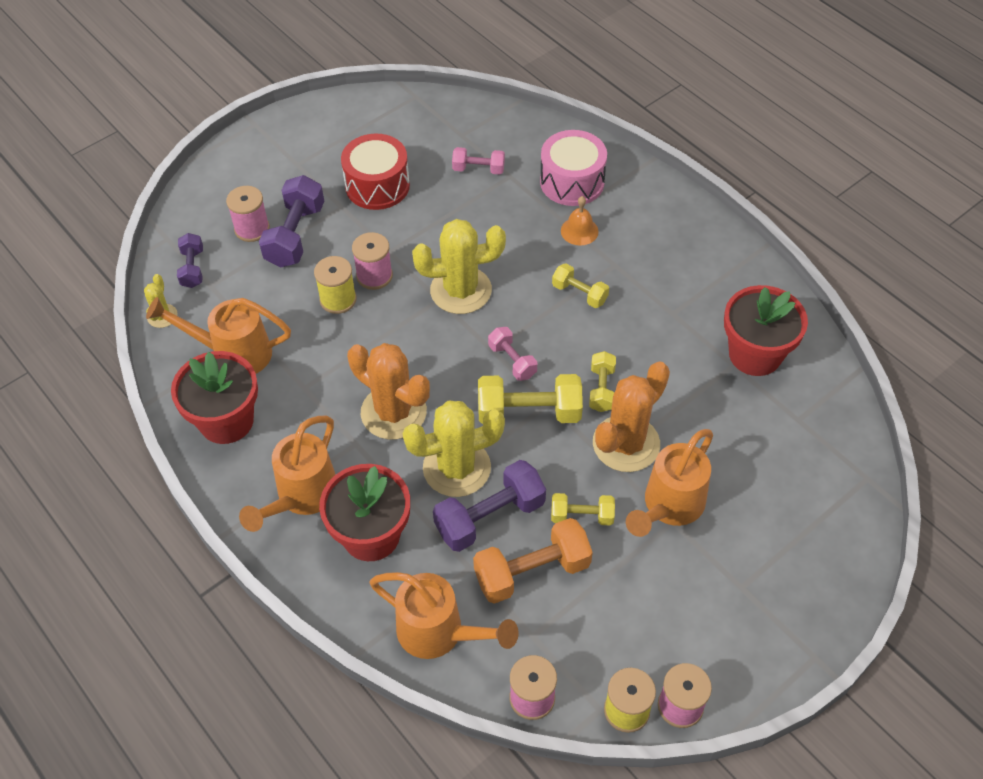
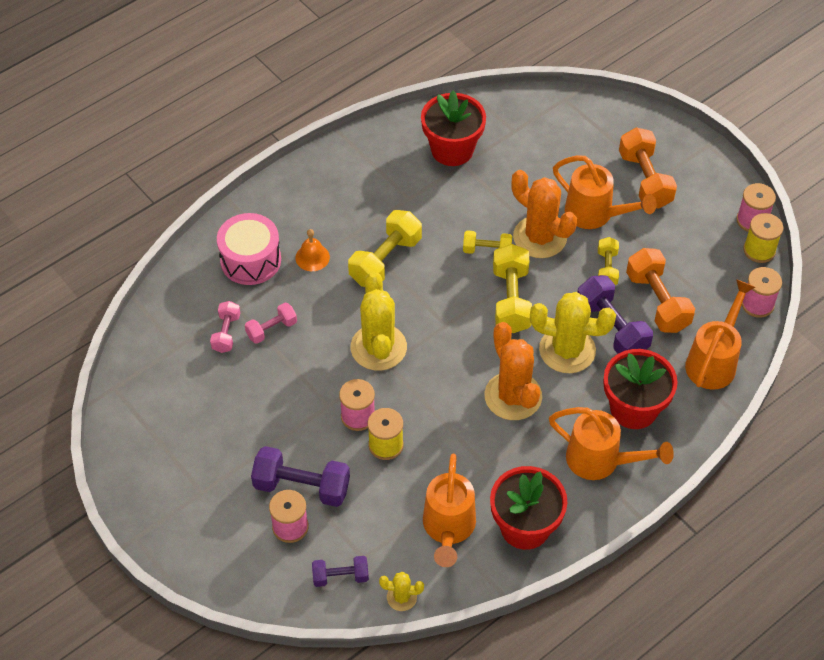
camera: 90 degrees left, 0 degrees up
red drum [341,134,410,210] -> none
orange cactus [347,343,430,440] -> orange cactus turned 60 degrees counterclockwise [484,322,542,420]
yellow cactus [403,401,505,497] -> yellow cactus turned 60 degrees counterclockwise [530,292,616,373]
pink dumbbell [488,327,537,381] -> pink dumbbell moved to [245,303,297,344]
yellow dumbbell [552,263,609,308] -> yellow dumbbell [348,210,422,287], size x1.73
none -> orange dumbbell [619,127,677,209]

